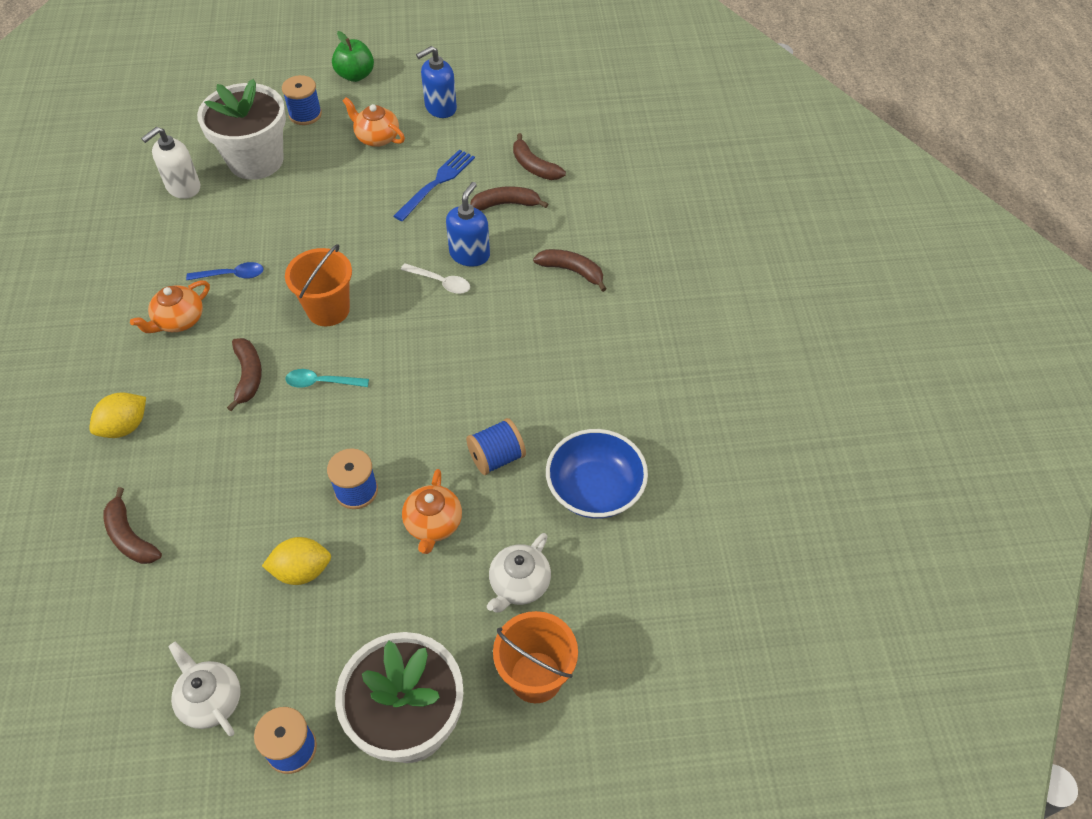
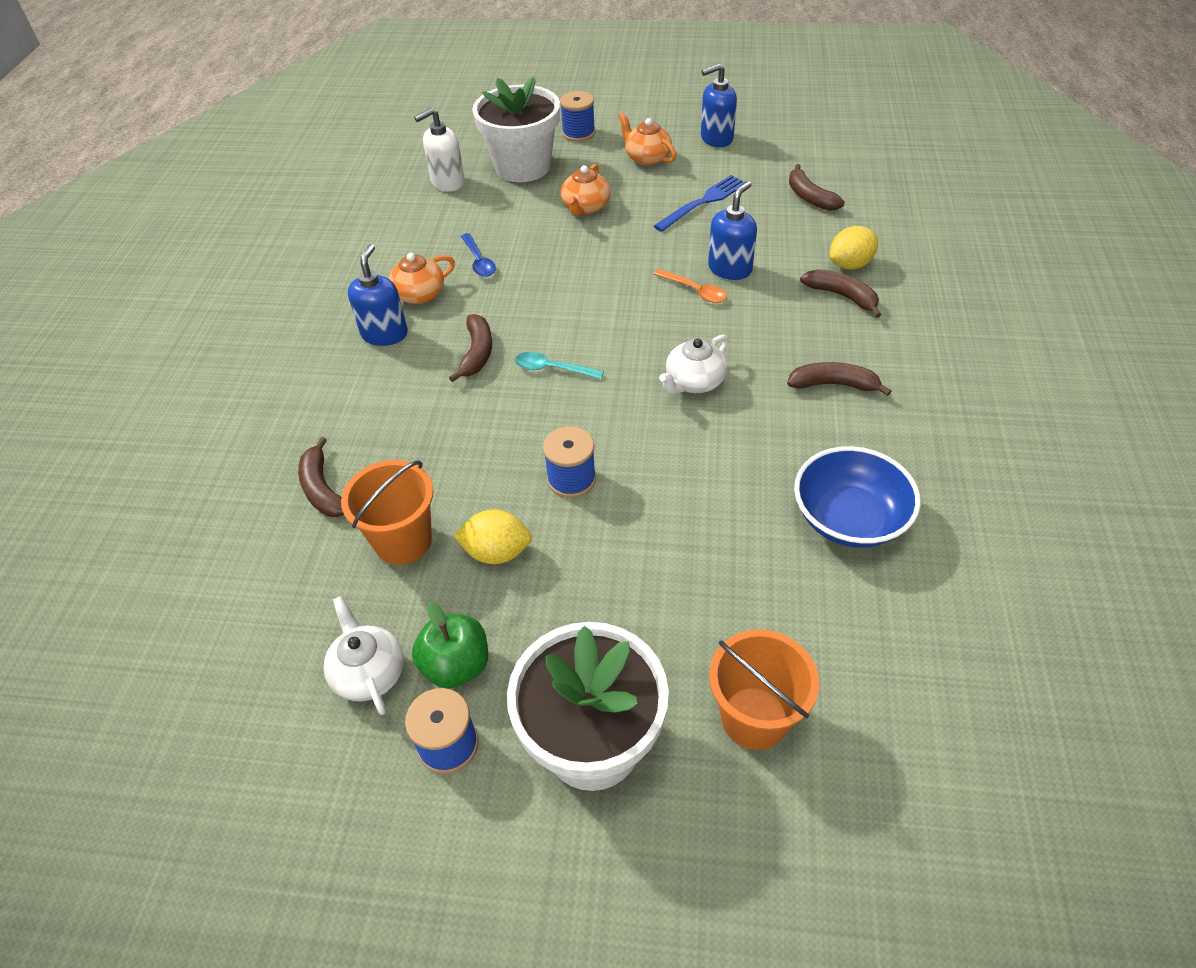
camera: 15 degrees right, 5 degrees down
yellow lemon [89,392,146,438] -> yellow lemon moved to [830,226,878,270]
blue spoon [186,262,264,280] -> blue spoon turned 60 degrees clockwise [461,233,496,277]
orange bucket [285,244,352,326] -> orange bucket moved to [341,460,433,565]
green apple [332,31,374,82] -> green apple moved to [412,602,488,689]
white spoon [401,263,470,294] -> orange spoon [654,269,727,303]
orange teapot [402,469,462,554] -> orange teapot moved to [561,164,610,216]
blue spool [466,418,526,475] -> none
brown banana [470,186,548,211] -> brown banana moved to [787,362,892,396]
white teapot [487,533,551,613] -> white teapot moved to [659,335,729,394]
none -> blue soap dispenser [348,244,408,346]

